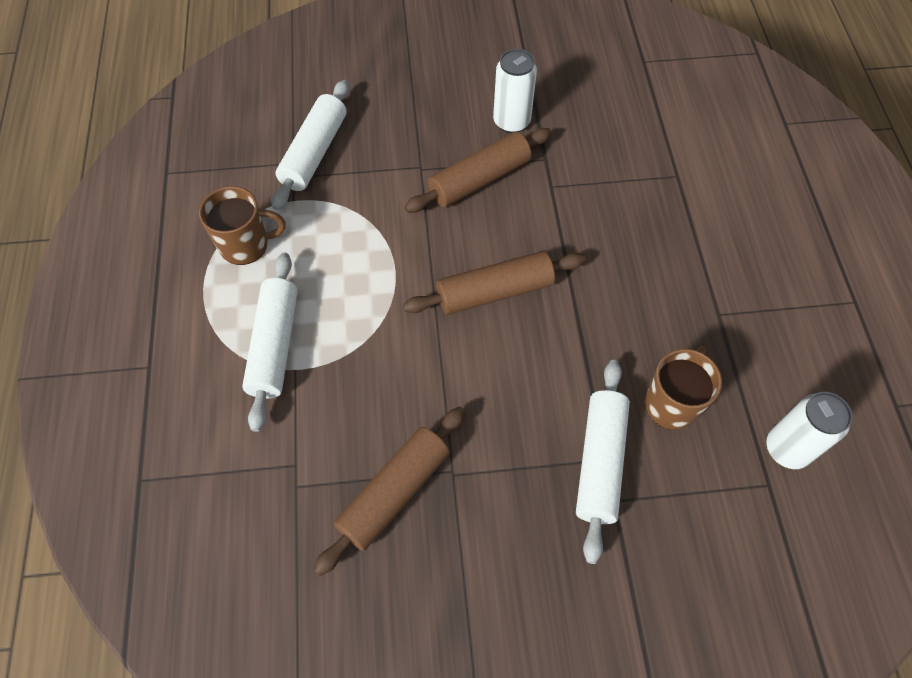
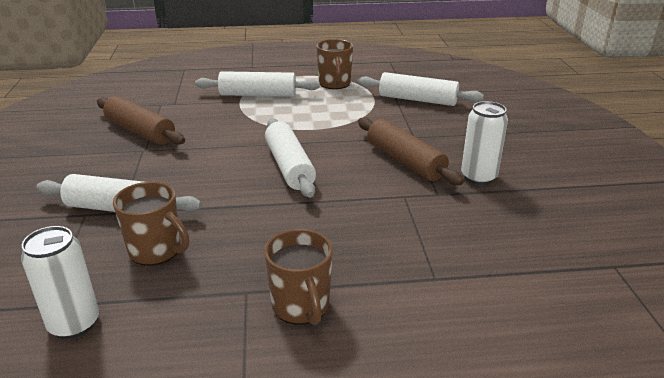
camera: 90 degrees right, 30 degrees down
brown rolling pin [403,251,585,315] -> white rolling pin [265,118,316,198]
none -> brown mug [264,229,333,325]

